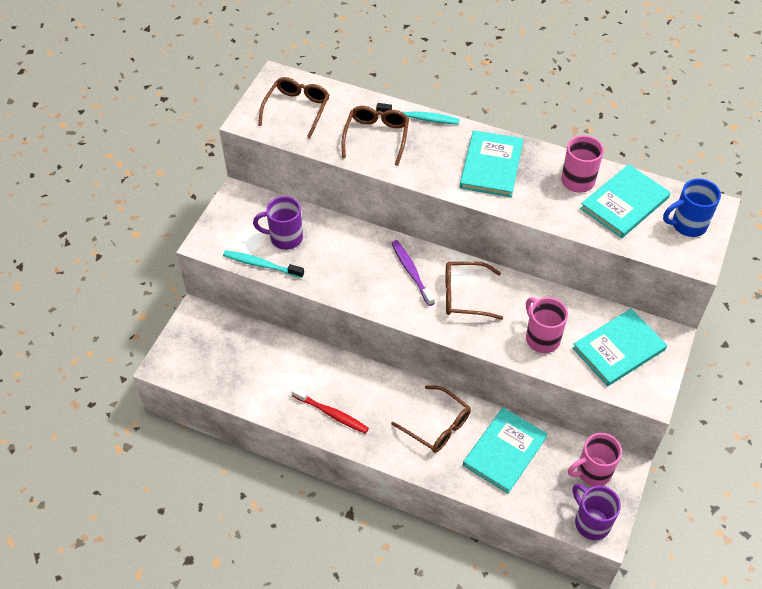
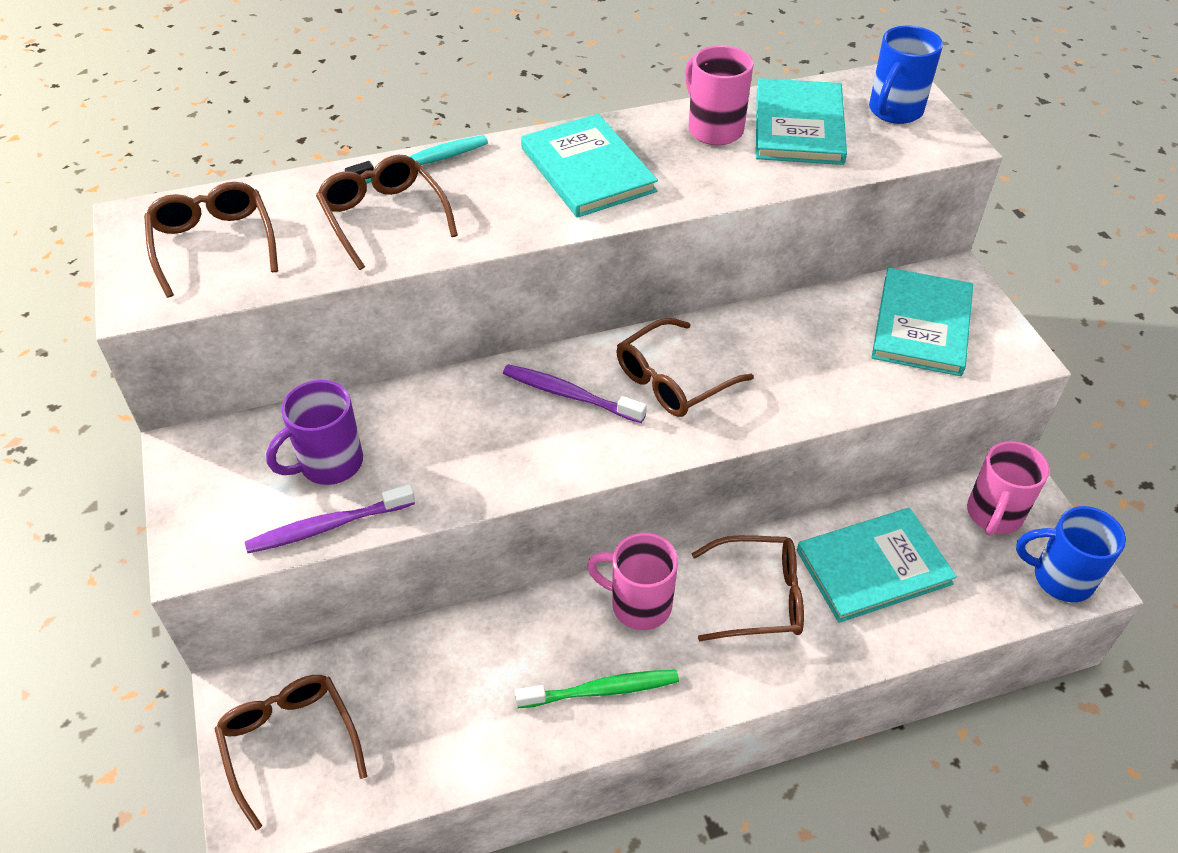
camera: 40 degrees left, 5 degrees down
turquoise toothbrush [223,250,304,278] -> purple toothbrush [245,484,415,553]
red toothbrush [291,387,369,434] -> green toothbrush [515,670,679,708]
turquoise book [463,408,548,494] -> turquoise book turned 75 degrees clockwise [797,508,957,623]
pink mug [526,297,568,353] -> pink mug moved to [587,533,678,630]
purple mug [573,484,621,540] -> blue mug [1016,506,1126,602]
none -> brown glasses [215,675,367,831]

